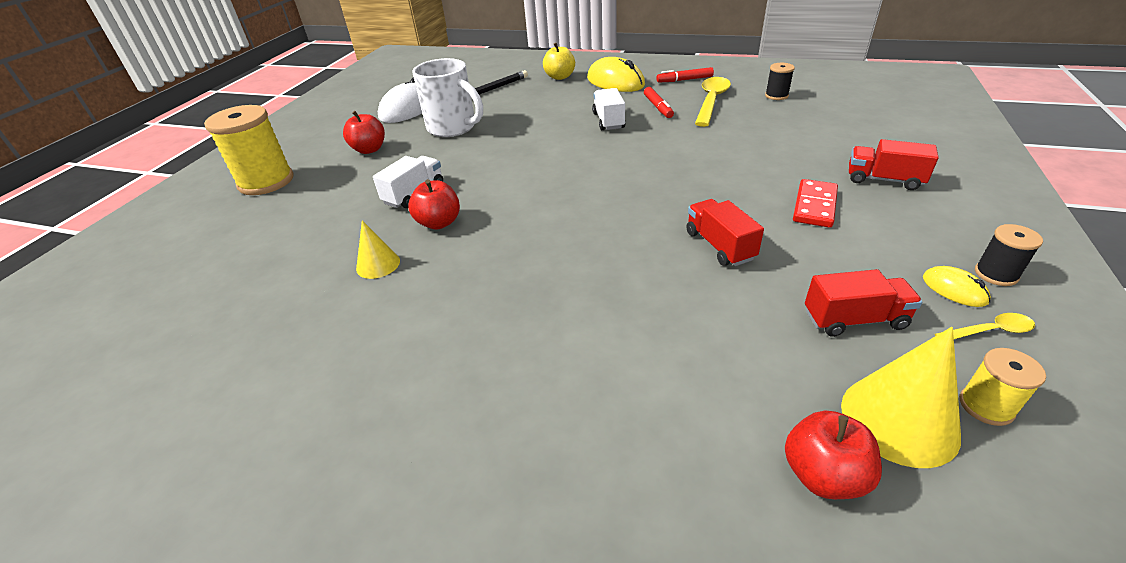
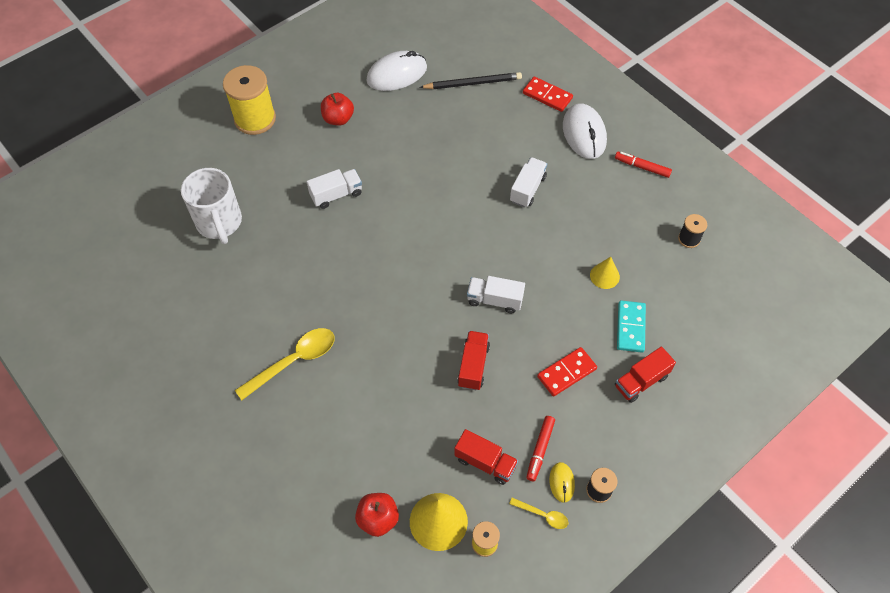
camera: 30 degrees right, 20 degrees up
yellow cone [356,220,400,279] -> yellow cone moved to [590,257,620,289]
red apple [408,179,460,230] -> none
white mug [412,58,483,137] -> white mug moved to [181,168,242,244]
yellow apple [543,43,575,80] -> red domino [523,76,573,112]
yellow mouse [587,57,645,92] -> white mouse [563,103,607,159]
red marker [644,87,674,118] -> red marker moved to [526,416,555,482]
yellow spoon [695,77,731,127] -> yellow spoon moved to [235,328,335,400]
red truck [849,139,939,190] -> red truck turned 90 degrees counterclockwise [615,347,676,403]
none -> white truck [467,276,525,313]
none -> turquoise domino [617,300,646,352]

